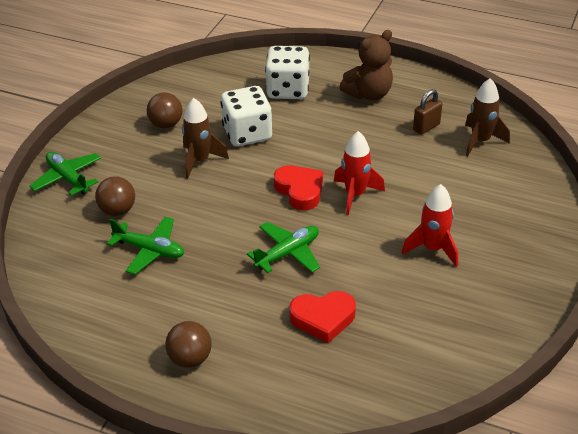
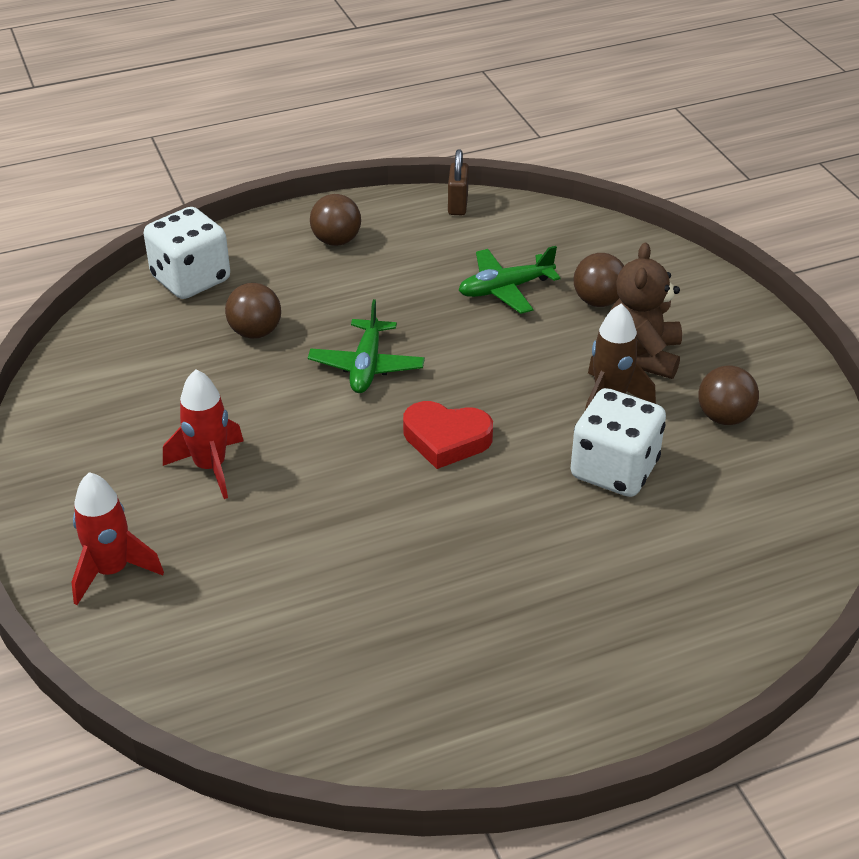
camera: 135 degrees right, 0 degrees up
green plane [30,152,101,196] -> none
white dice [265,46,310,99] -> white dice moved to [144,207,230,299]
red heart [289,291,356,343] -> brown ball [225,283,281,338]
red rocket [334,131,385,215] -> red rocket moved to [72,472,164,605]
brown teddy bear [339,30,393,100] -> brown teddy bear moved to [610,243,682,379]
brown padlock [413,89,442,135] -> brown padlock moved to [448,149,469,215]
brown rocket [465,78,510,156] -> none

